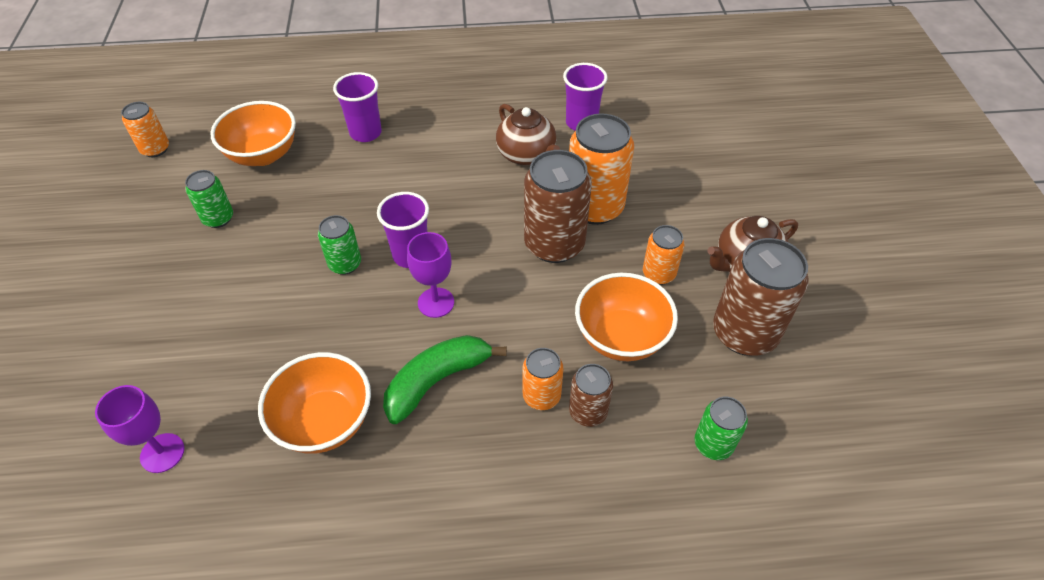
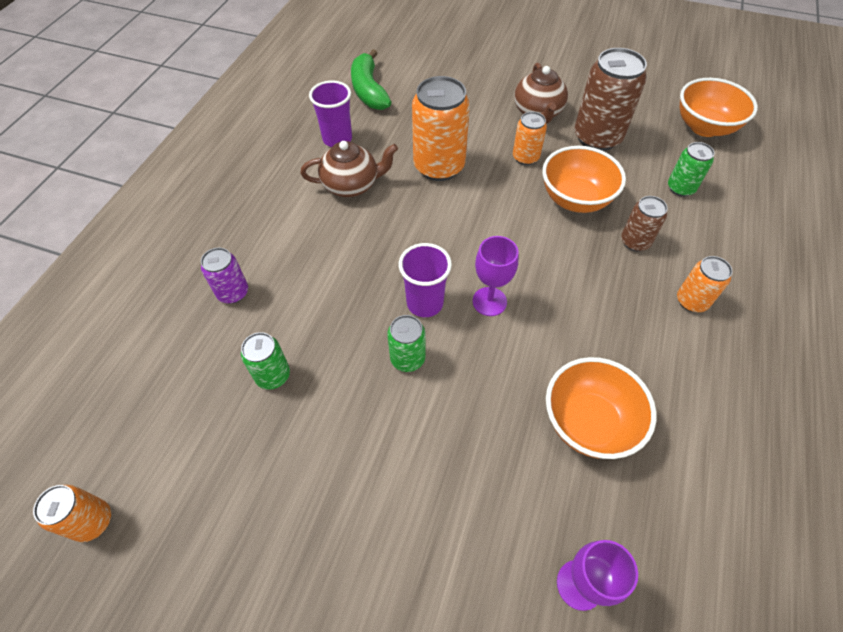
camera: 65 degrees left, 5 degrees up
green can [185,170,233,228] -> green can moved to [241,332,290,390]
orange bowl [210,101,296,166] -> orange bowl moved to [680,78,758,137]
purple cup [333,72,382,142] -> purple can [201,248,248,304]
green banana [383,335,507,424] -> green banana moved to [351,49,391,110]
orange can [523,348,563,410] -> orange can moved to [677,256,732,312]
brown can [524,150,592,263] -> none

